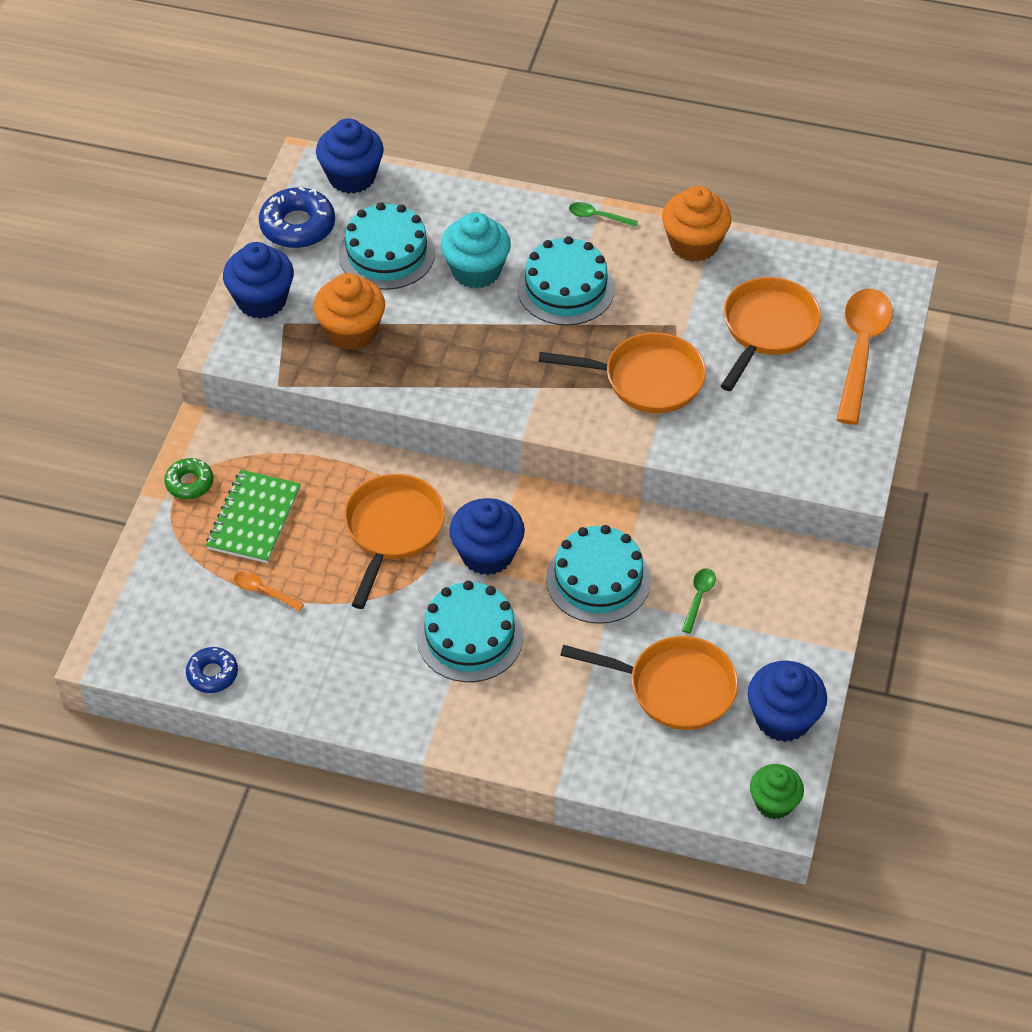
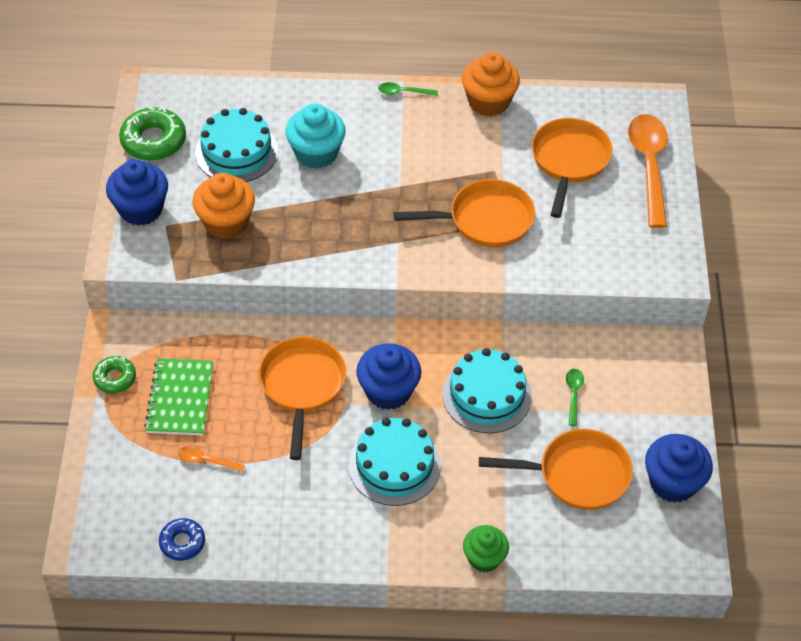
camera: 15 degrees left, 0 degrees up
blue donut [259,187,335,248] -> green donut [119,107,186,161]
blue cupcake [316,118,384,194] -> none
turquoise cake [517,236,615,325] -> none
green cupcake [750,764,804,820] -> green cupcake moved to [463,525,509,572]

